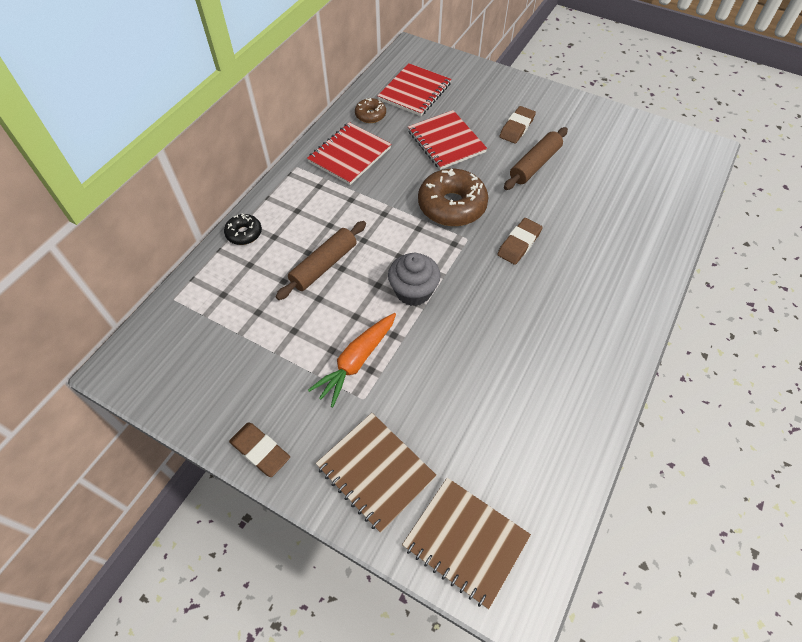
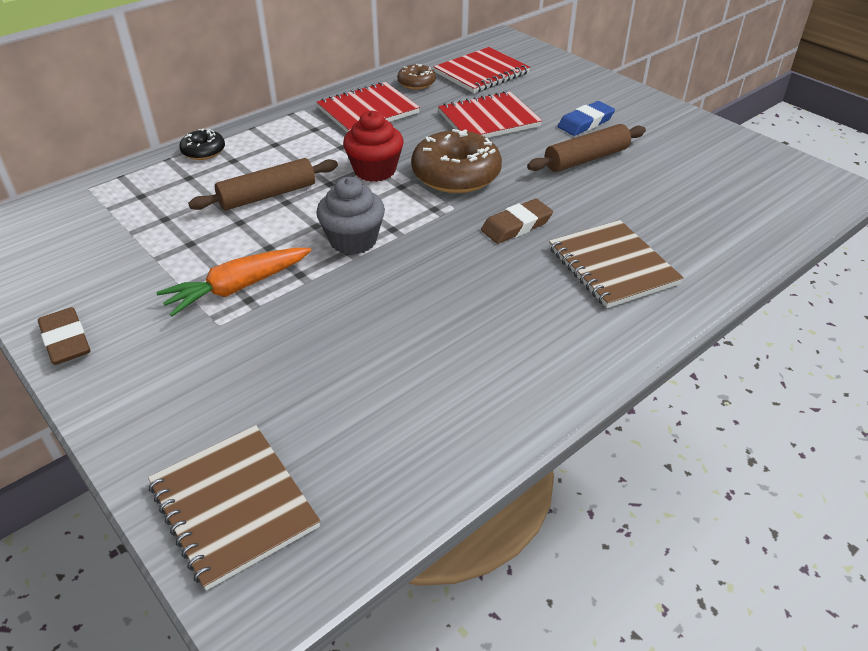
camera: 20 degrees right, 15 degrees down
brown notebook [316,413,437,533] -> brown notebook moved to [549,220,684,308]
red notebook [408,110,487,170] -> red notebook turned 75 degrees clockwise [438,91,542,138]
brown eraser [499,106,536,144] -> blue eraser [558,101,615,136]
none -> red cupcake [343,110,403,182]

